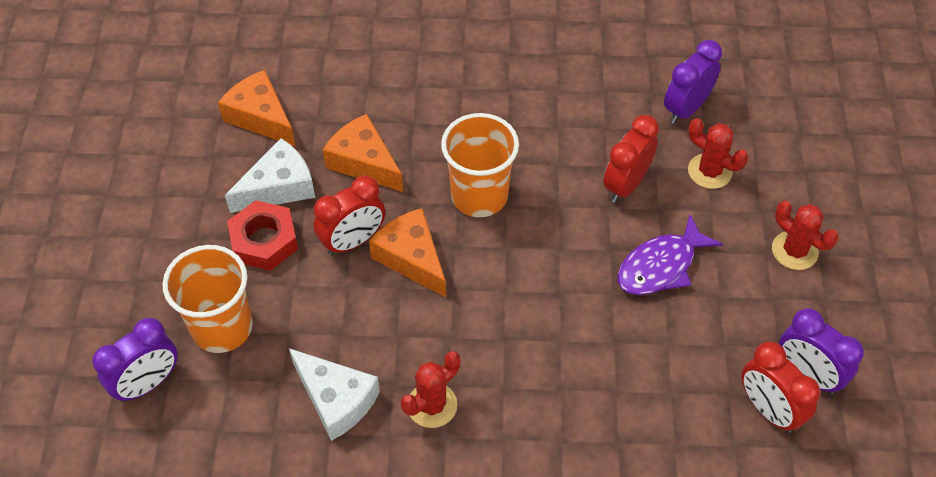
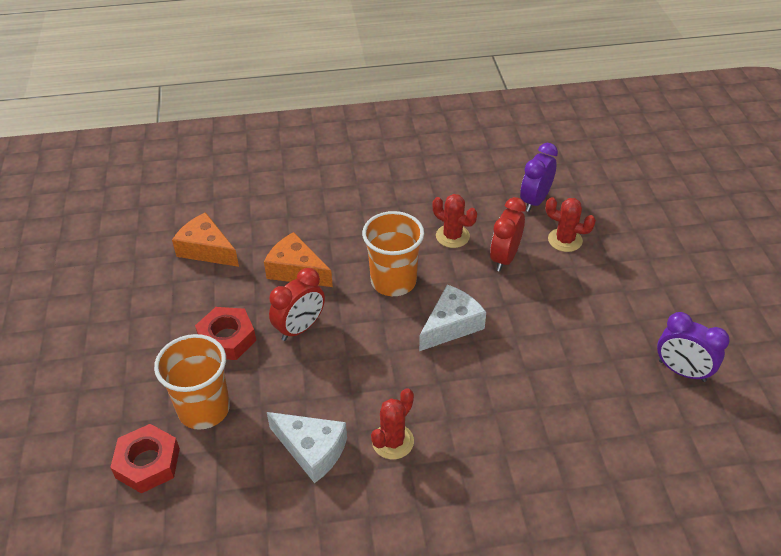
camera: 10 degrees left, 10 degrees down
purple clock [92,318,178,402] -> red nut [110,424,180,493]
white cheese [225,138,315,213] -> white cheese moved to [419,285,486,351]
orange cheese [369,208,446,297] -> none
purple fish [618,215,722,295] -> none
red clock [742,341,820,433] -> none
red cactus [772,201,839,270] -> red cactus moved to [433,194,477,248]

